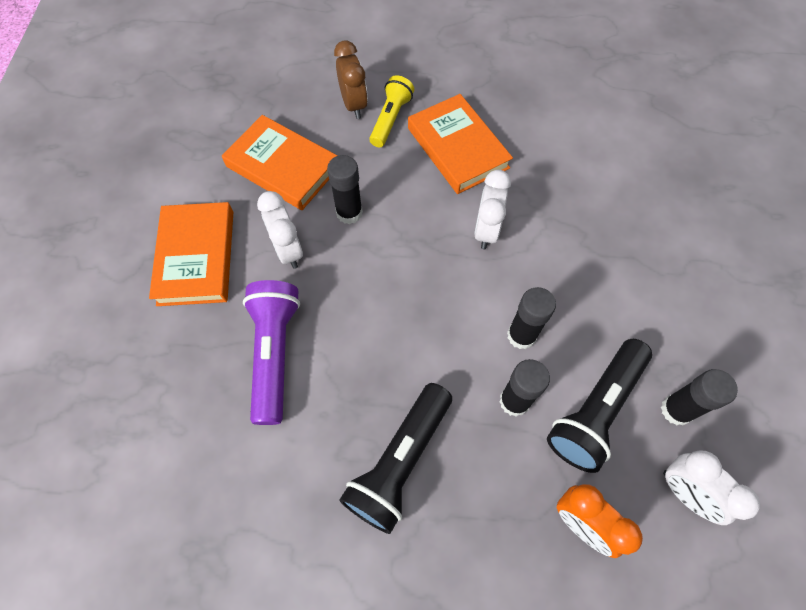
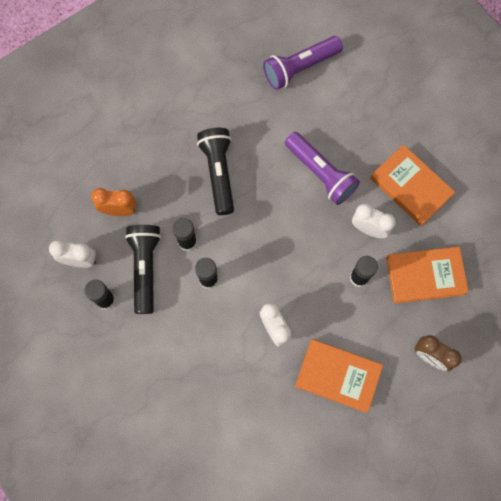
camera: 140 degrees right, 10 degrees up
yellow flashlight [369,75,414,147] -> none
none -> purple flashlight [263,36,343,90]

